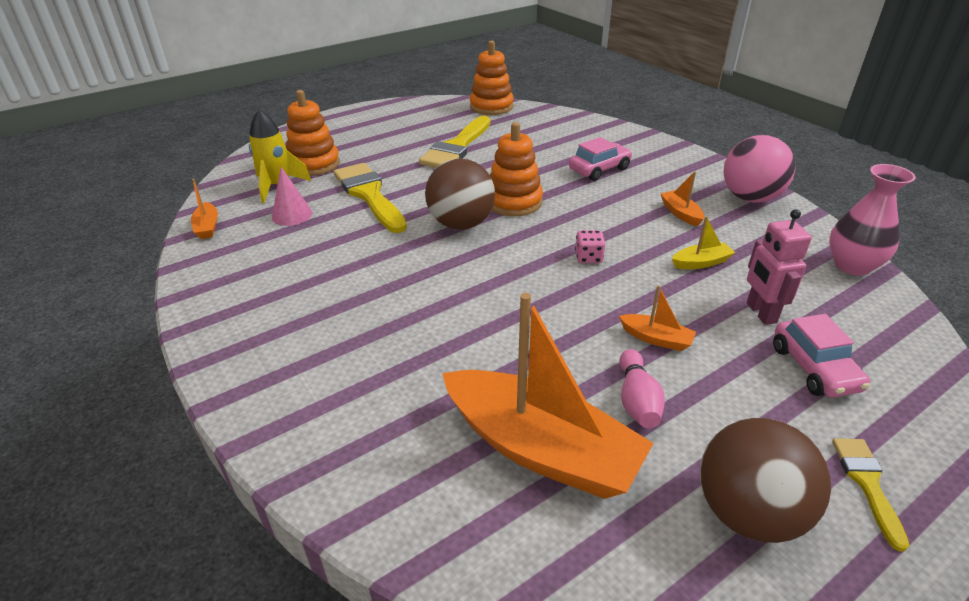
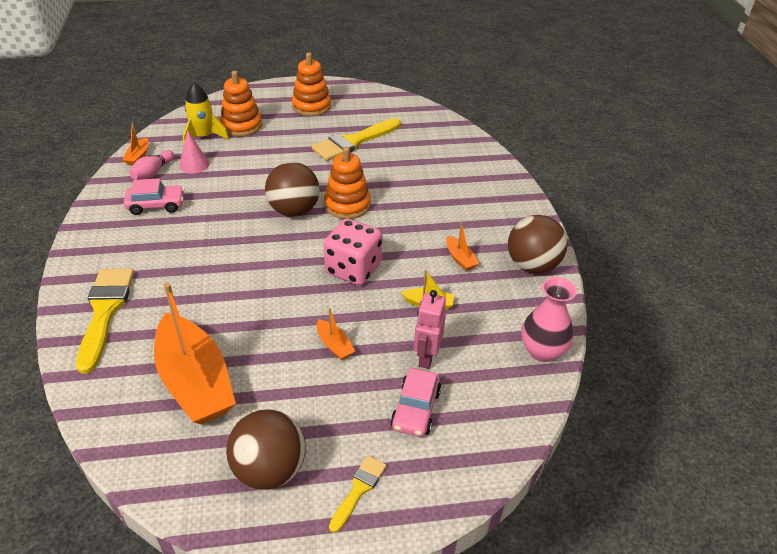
camera: 25 degrees right, 5 degrees up
yellow brush [334,163,407,233] -> yellow brush moved to [76,269,134,374]
orange stacking toy [470,40,514,115] -> orange stacking toy moved to [292,53,331,116]
pink car [569,137,632,181] -> pink car moved to [124,178,185,215]
pink dice [575,230,605,263] -> pink dice [323,219,382,285], size x2.23
pink bowling pin [620,349,665,428] -> pink bowling pin moved to [129,150,174,180]
orange boat [661,171,704,226] -> orange boat turned 150 degrees clockwise [446,223,479,271]
pink ball [723,135,796,203] -> brown ball [508,215,568,273]

